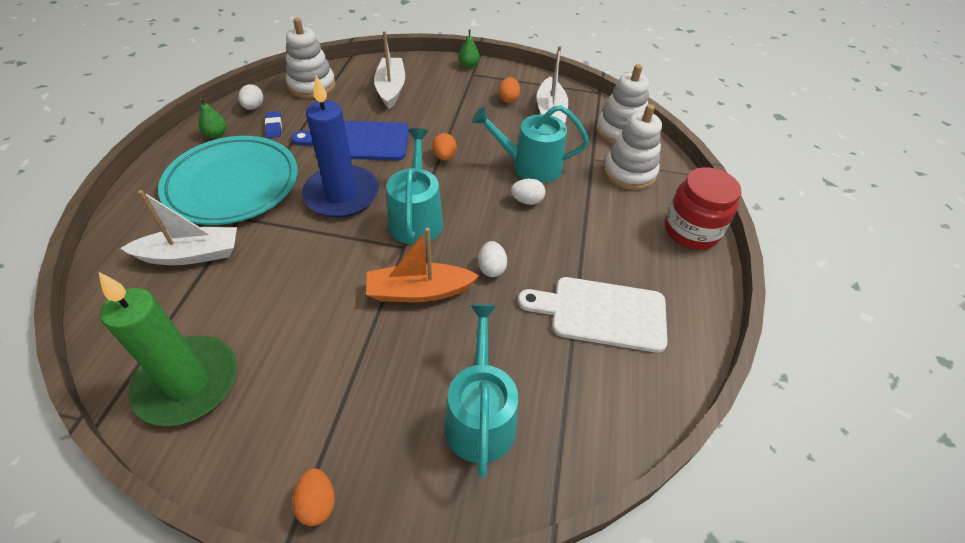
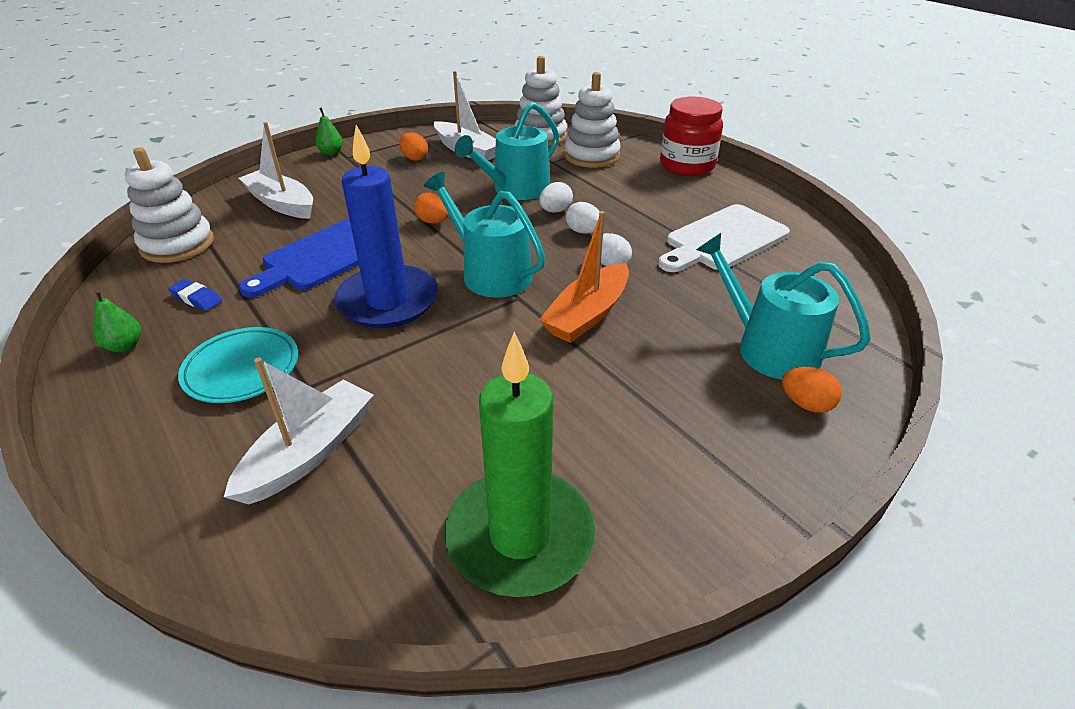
camera: 45 degrees left, 10 degrees down
turquoise plate [158,136,298,225] -> turquoise plate [178,327,298,403], size x0.56
white egg [238,84,263,110] -> white egg moved to [566,202,600,234]
orange egg [292,469,335,526] -> orange egg moved to [782,367,842,413]

